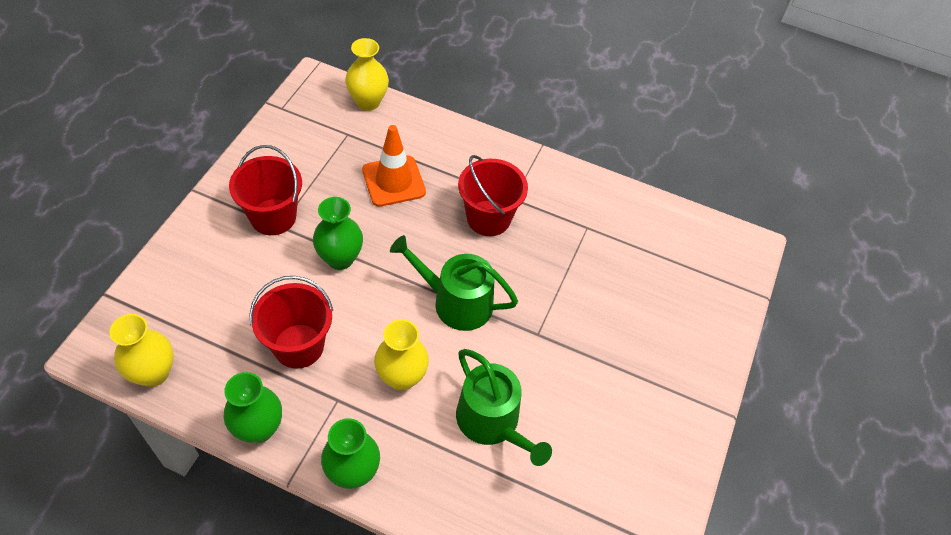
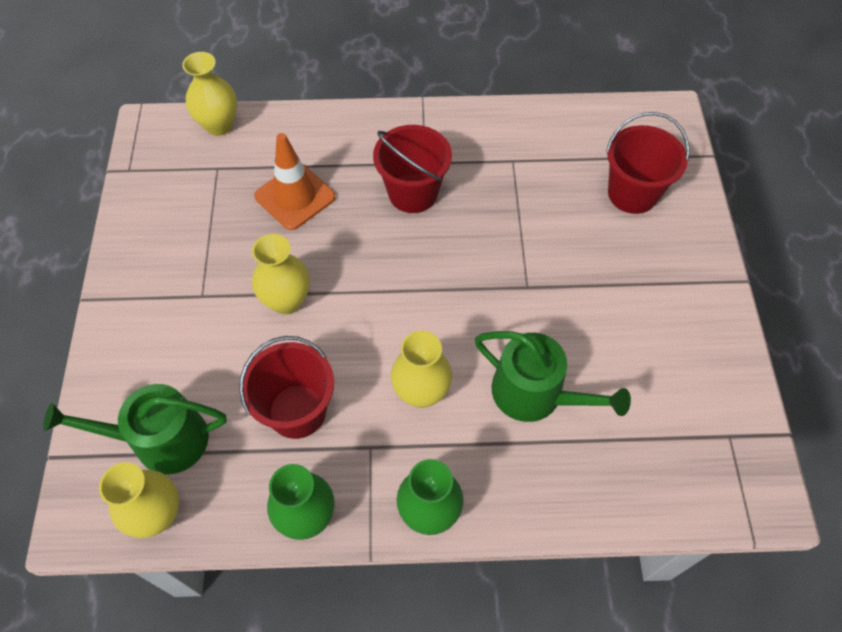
camera: 20 degrees left, 5 degrees up
red bucket [229,145,302,235] -> red bucket moved to [606,112,690,214]
green vase [313,197,363,270] -> yellow vase [252,234,310,315]
green watering can [390,235,518,331] -> green watering can moved to [43,384,227,475]

